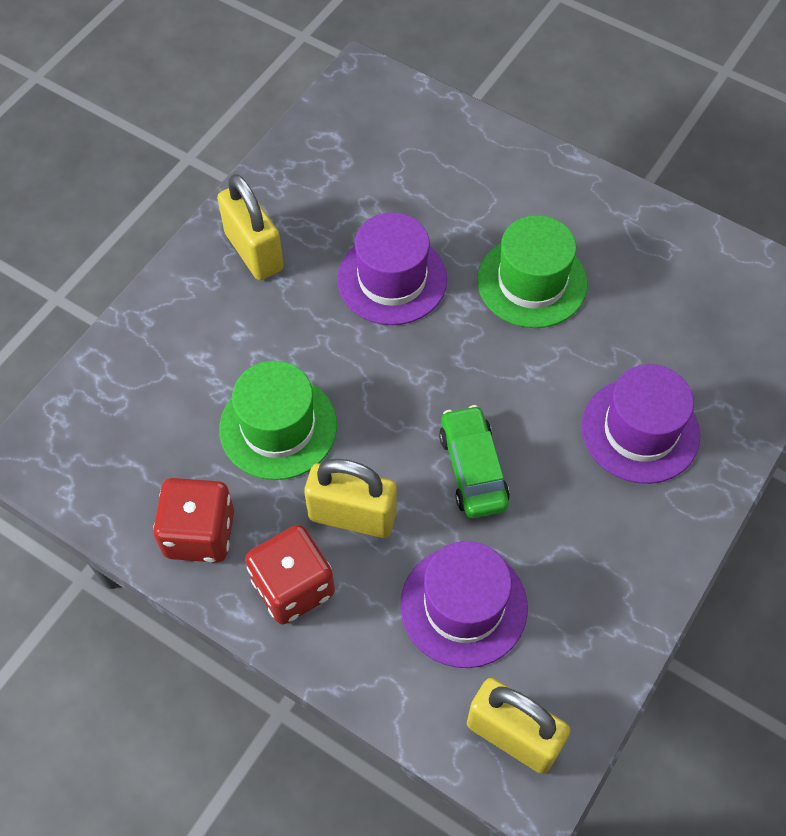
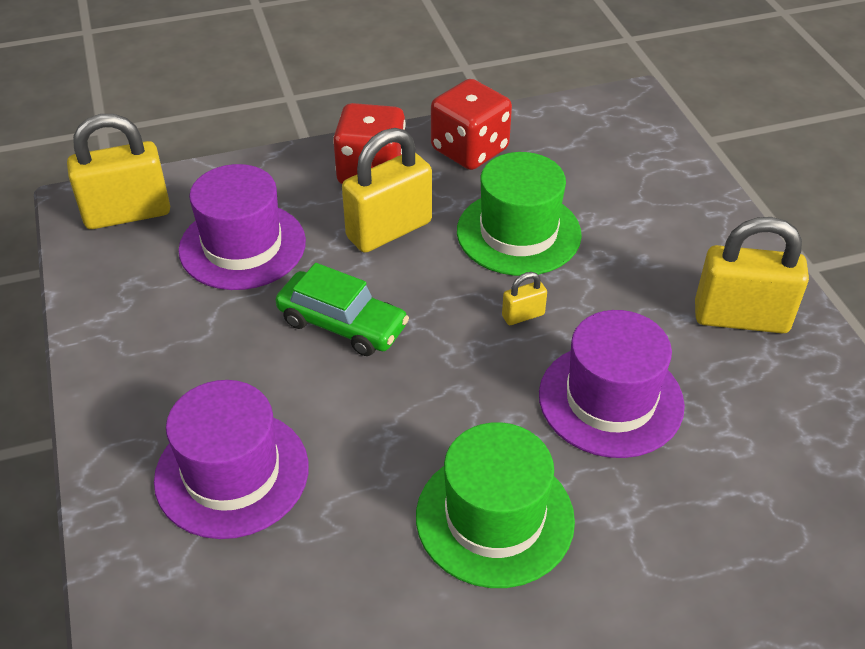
camera: 130 degrees right, 15 degrees down
none -> yellow padlock [502,272,547,325]

